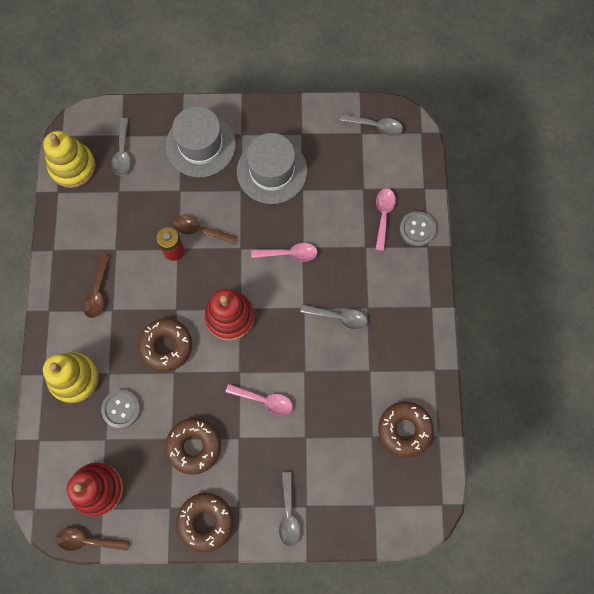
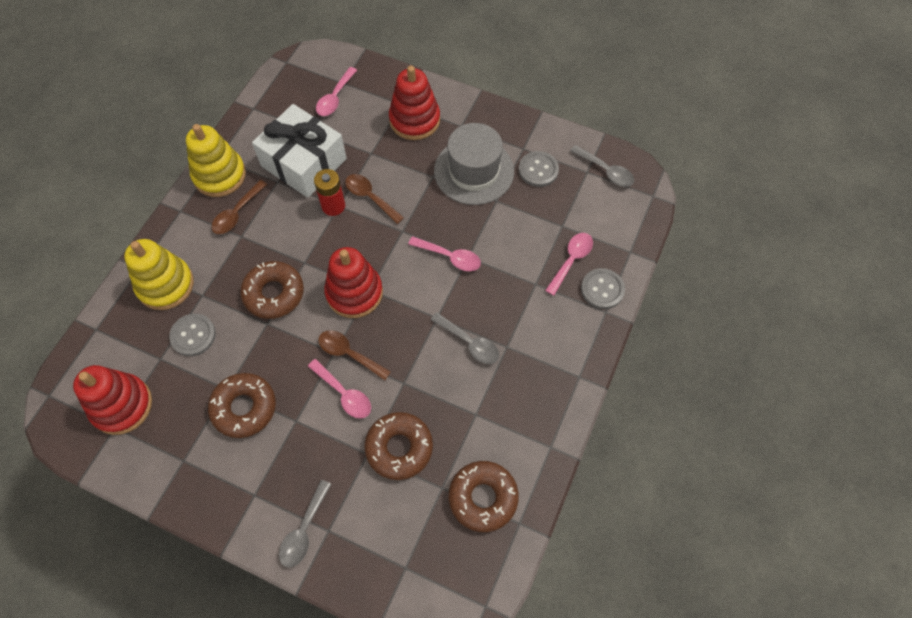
camera: 25 degrees right, 10 degrees down
yellow stacking toy [43,131,96,188] -> yellow stacking toy moved to [186,124,246,197]
brown spoon [56,528,129,551] -> brown spoon moved to [319,330,391,380]
grey spoon [112,118,131,176] -> pink spoon [316,67,357,116]
grey hat [166,106,236,177] -> red stacking toy [389,66,440,140]
brown donut [176,493,234,552] -> brown donut moved to [364,412,433,480]
none -> white gift [252,104,347,198]
none -> grey button [519,151,559,187]

